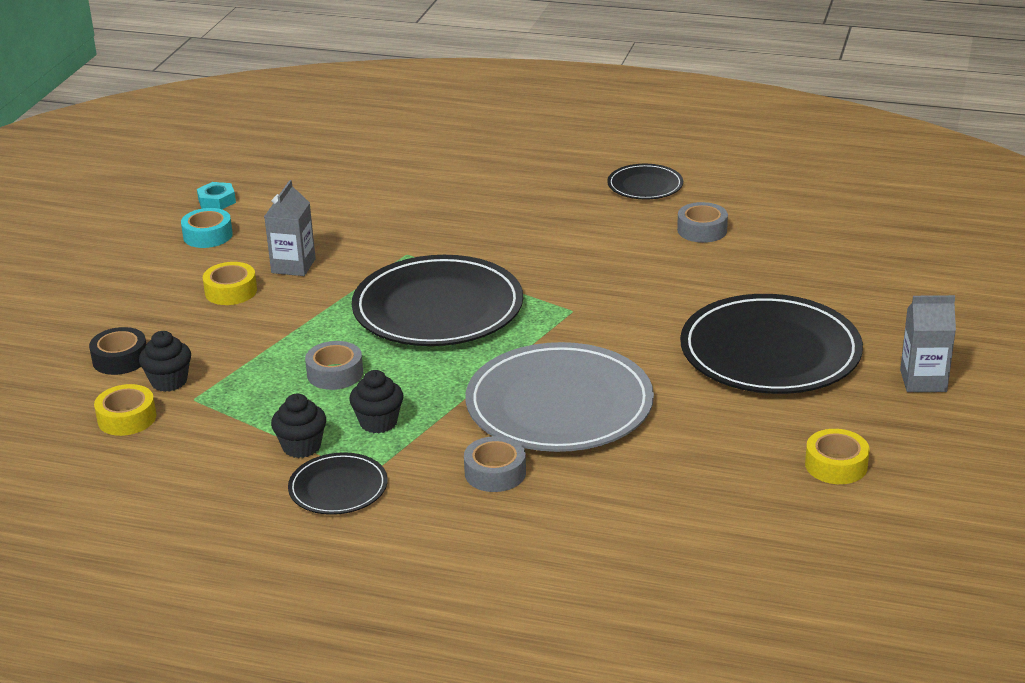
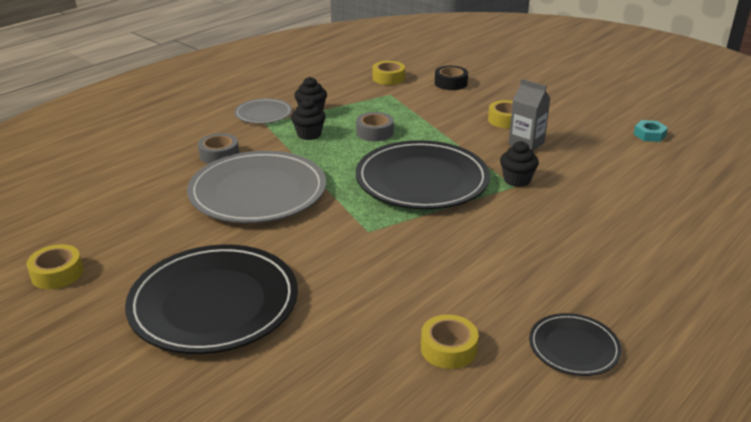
camera: 115 degrees right, 0 degrees up
black cupcake [139,331,191,392] -> black cupcake moved to [500,141,539,187]
turquoise tape [181,208,233,248] -> none
black plate [288,452,388,515] -> grey plate [235,98,292,124]
grey tape [677,202,728,243] -> yellow tape [421,315,478,369]
grey carton [900,295,956,392] -> none

